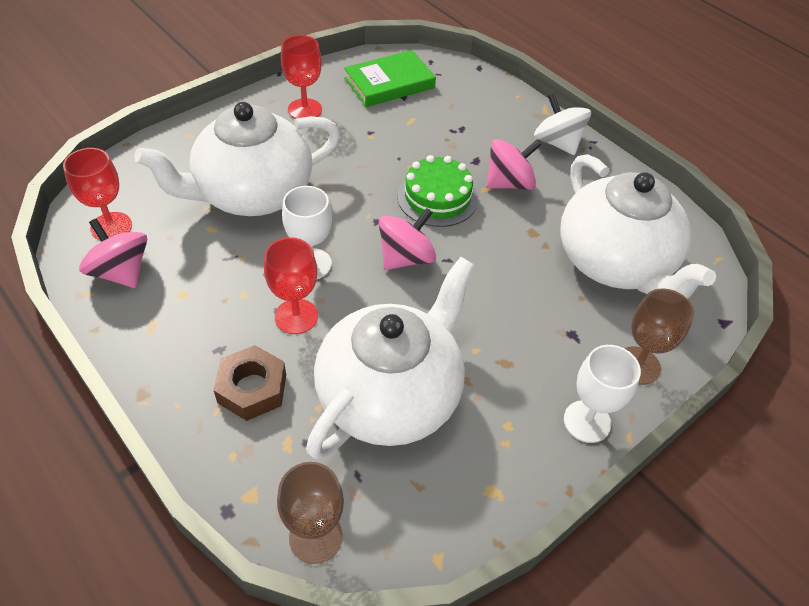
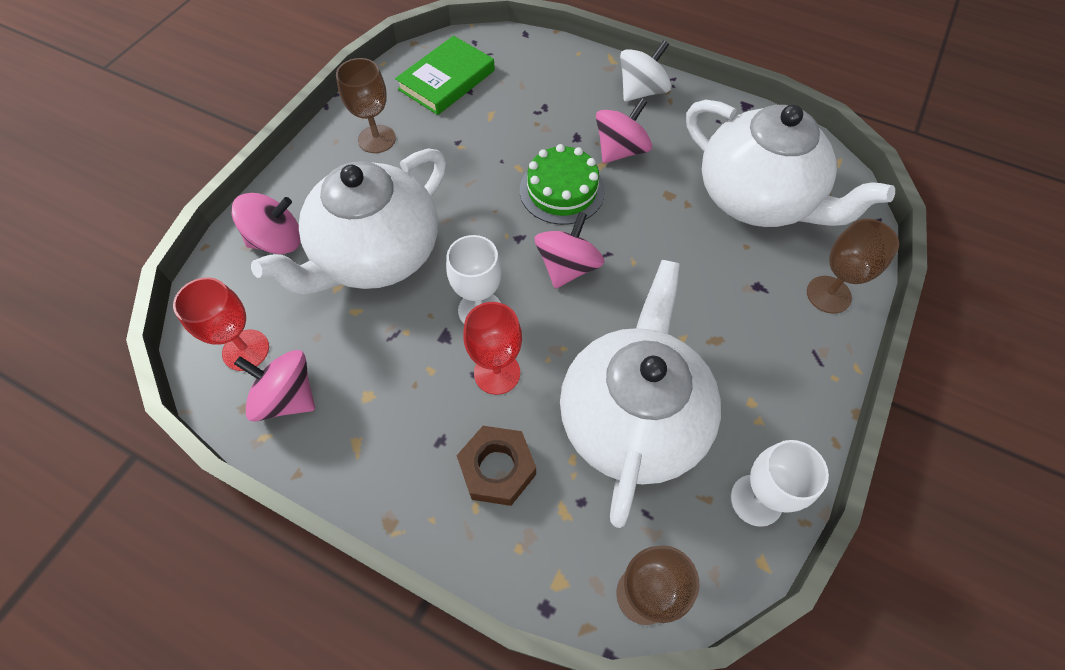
camera: 20 degrees left, 10 degrees up
red goblet [281,35,322,119] -> brown goblet [336,58,396,153]
white spinning top [534,93,591,155] -> white spinning top turned 105 degrees clockwise [620,40,671,102]
white goblet [564,345,641,443] -> white goblet moved to [731,440,829,527]
none -> pink spinning top [232,193,301,254]

